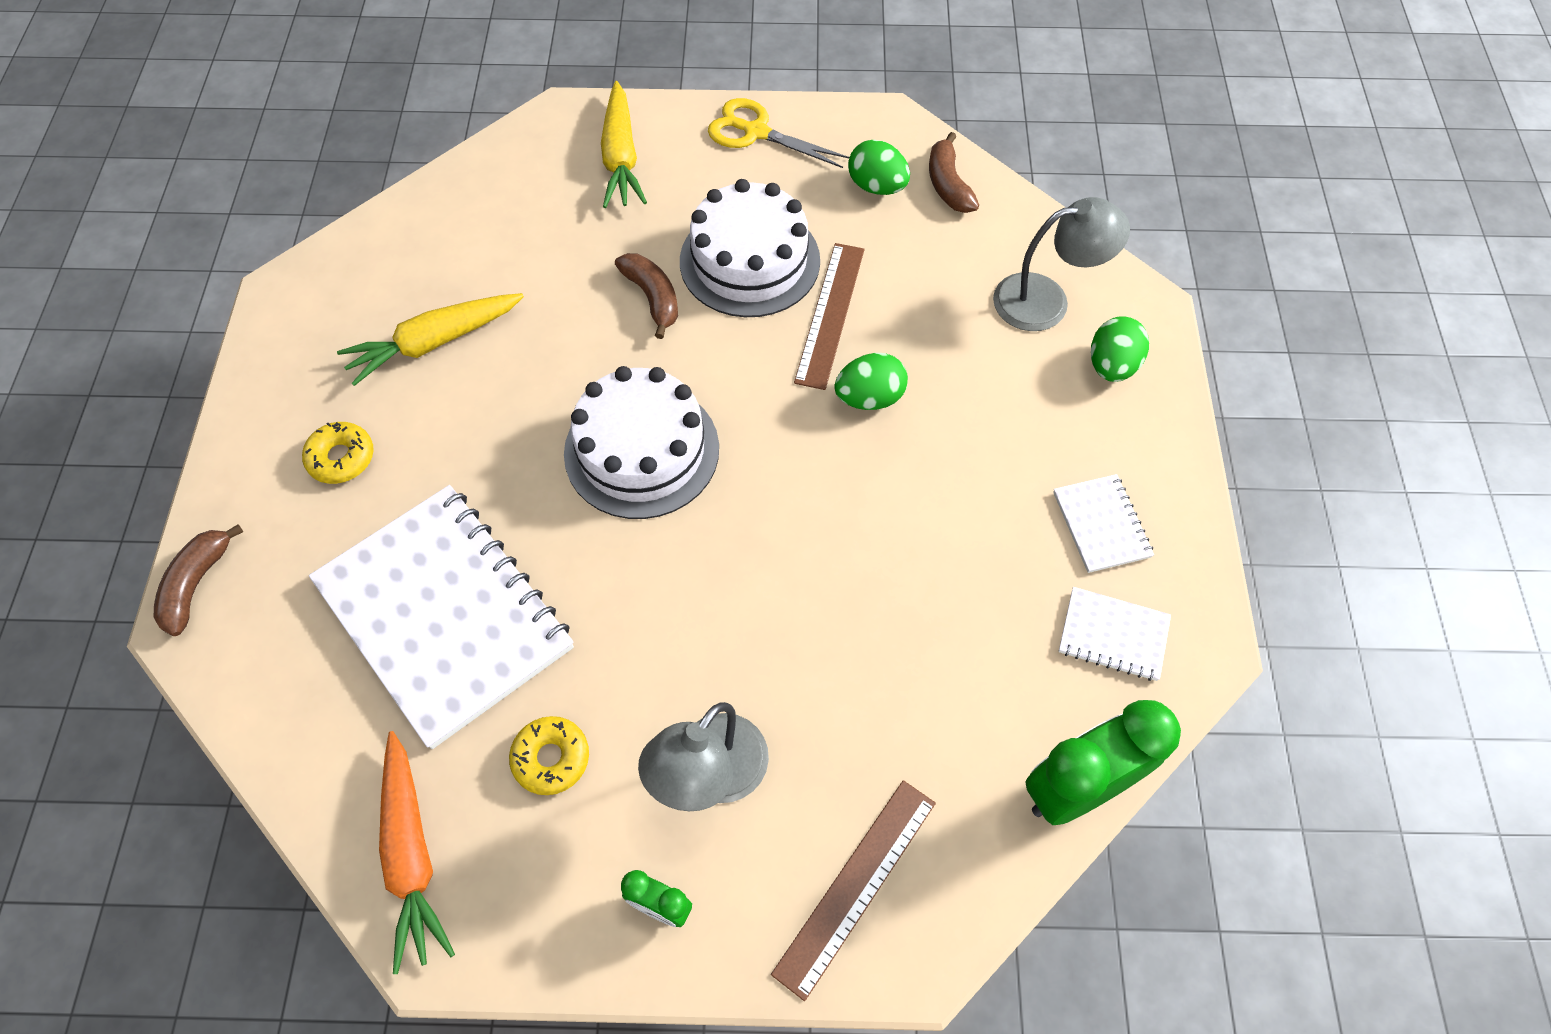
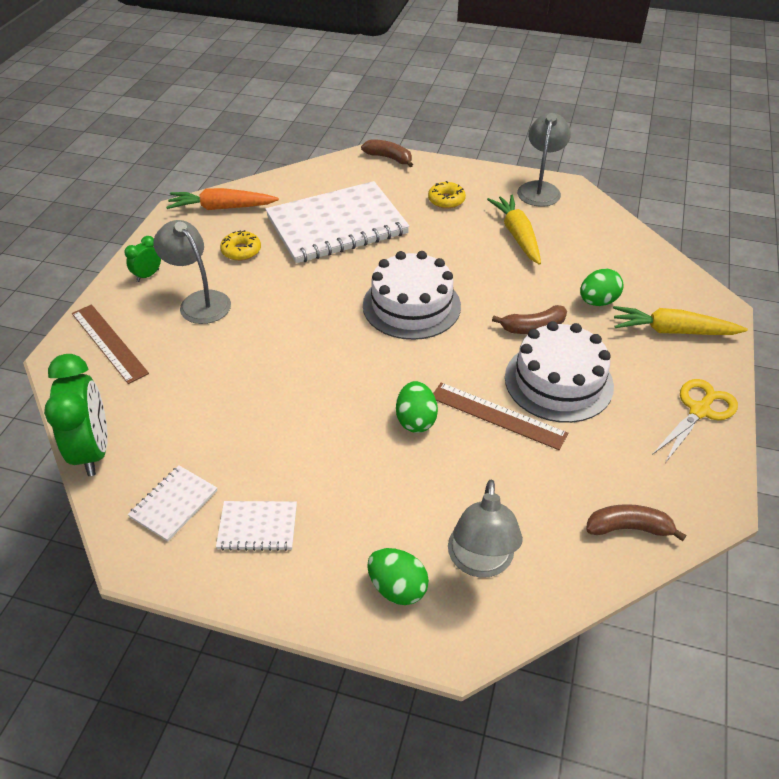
camera: 105 degrees right, 15 degrees down
green egg [848,140,910,195] -> green egg moved to [580,268,624,306]
none -> grey lamp [517,113,571,207]

